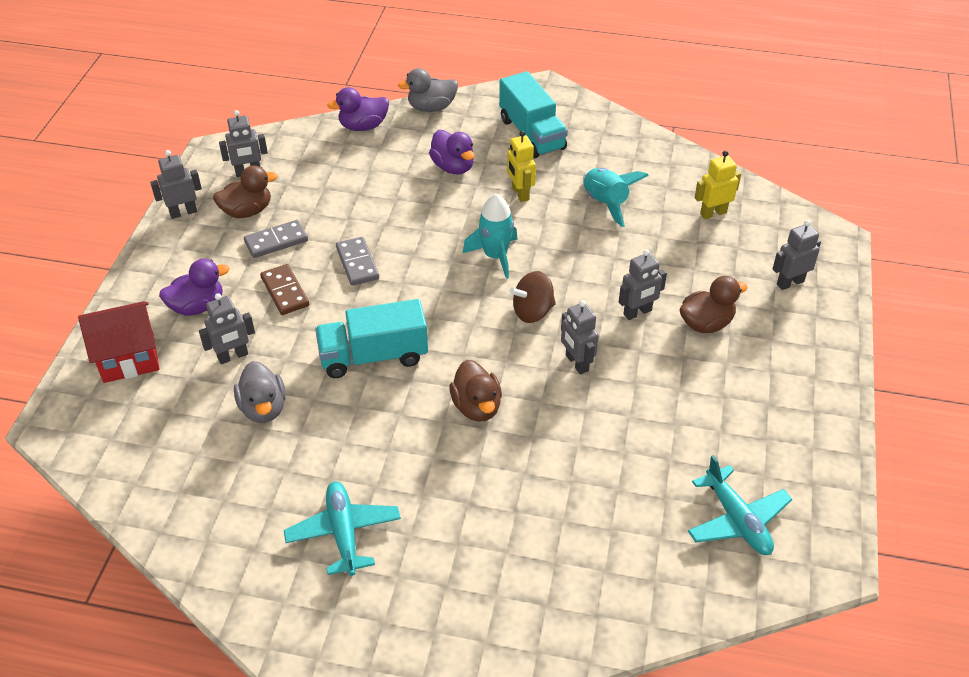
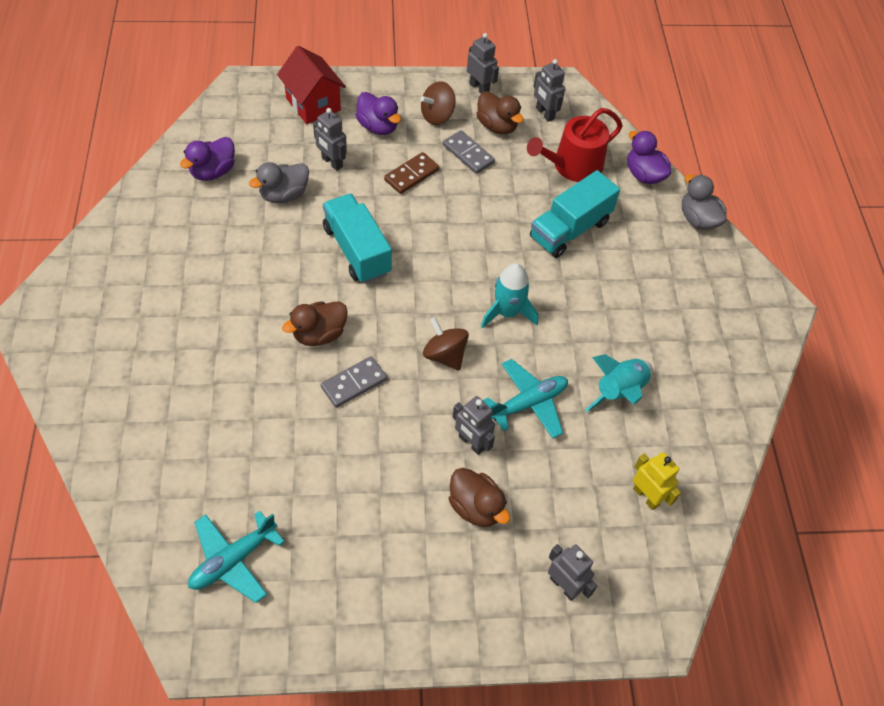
camera: 70 degrees right, 10 degrees up
turquoise plane [284,481,401,576] -> turquoise plane moved to [483,359,568,439]
grey domino [336,237,379,286] -> grey domino moved to [321,356,387,408]
purple duck [429,130,474,174] -> purple duck moved to [180,137,235,181]
turquoise truck [499,71,568,158] -> turquoise truck moved to [530,170,620,258]
yellow robot [507,131,536,202] -> none
grey robot [561,300,599,374] -> none
none -> brown spinning top [420,81,455,125]
none -> red watering can [527,108,622,182]

